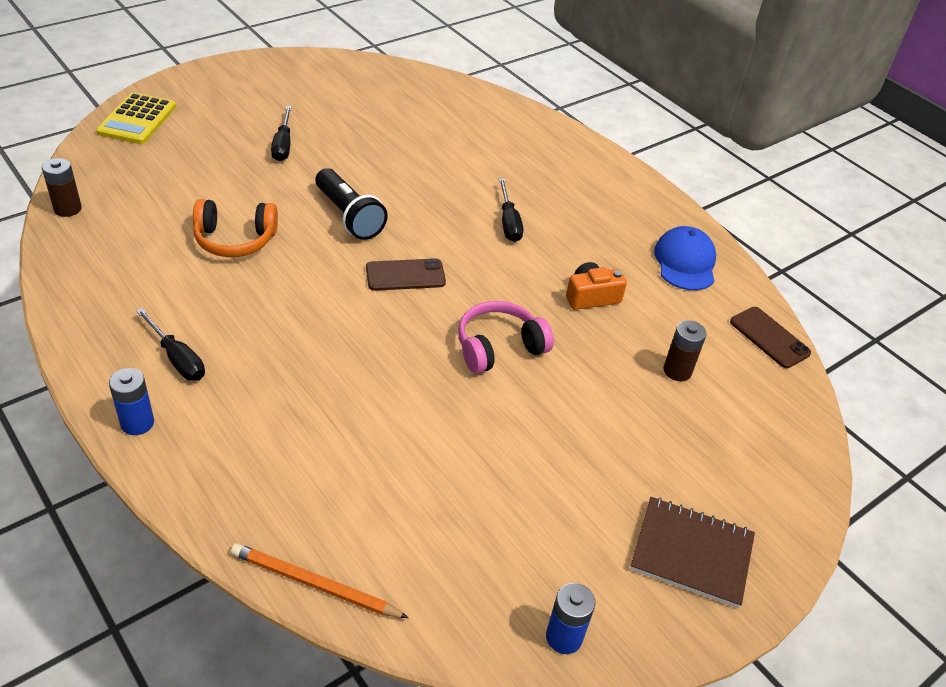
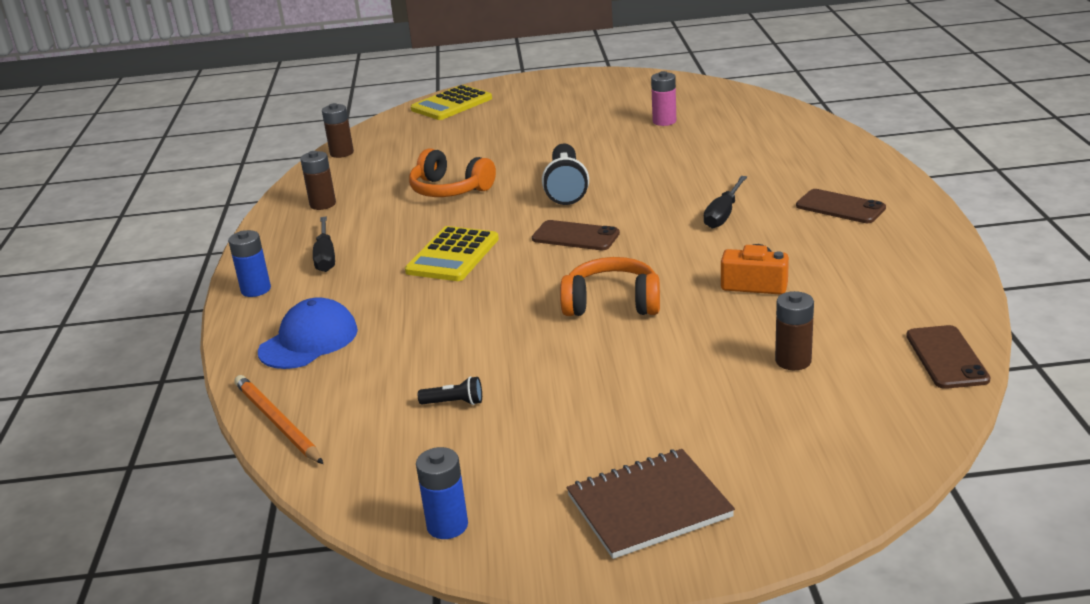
camera: 40 degrees right, 15 degrees down
black screwdriver [271,106,292,161] -> none
pink headphones [458,301,554,374] -> orange headphones [560,257,660,316]
brown notebook [630,497,755,608] -> brown notebook turned 75 degrees counterclockwise [567,449,735,559]
blue cap [654,226,716,290] -> blue cap moved to [258,297,358,369]
none -> brown battery [300,151,336,210]
none -> yellow calculator [405,226,499,281]
none -> black flashlight [418,376,482,405]
none -> pink battery [651,71,676,126]
none -> brown phone [796,189,886,223]

